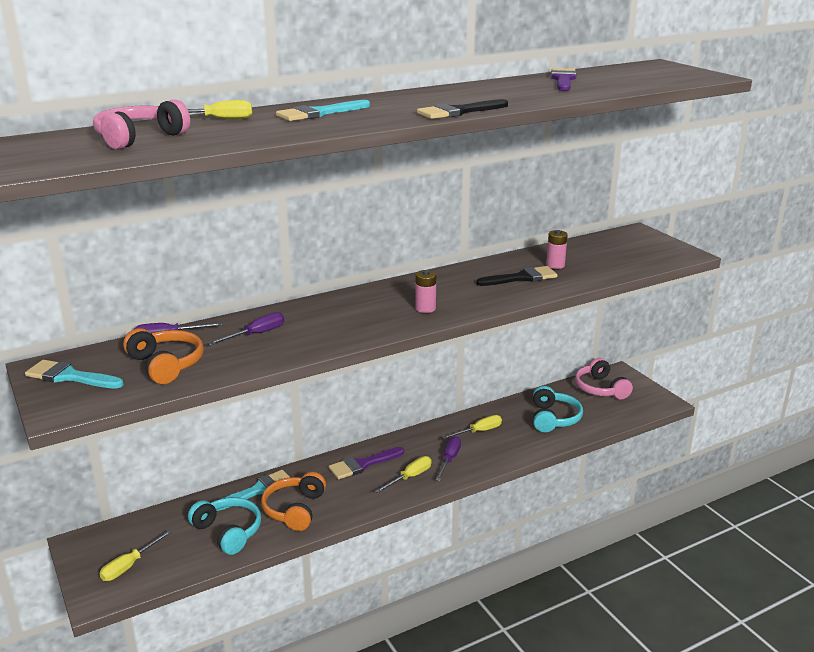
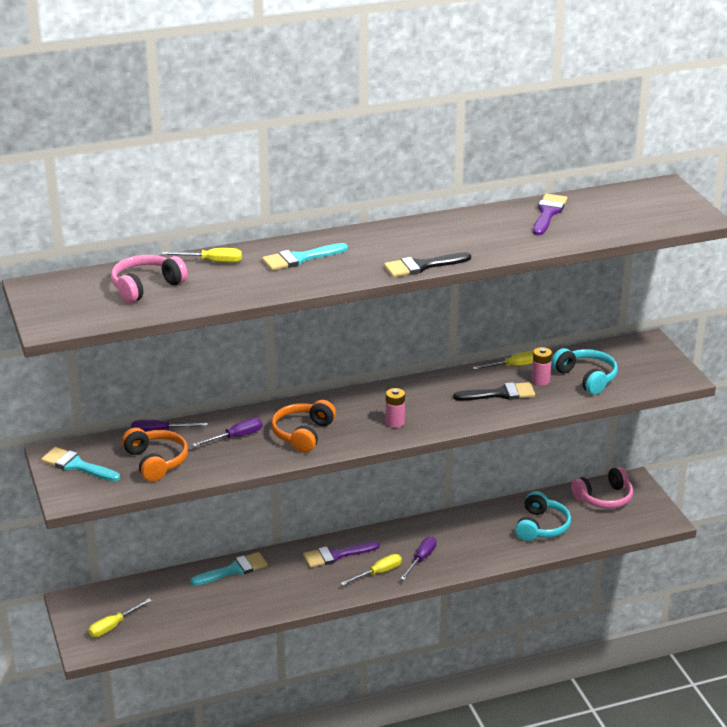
camera: 10 degrees right, 5 degrees up
turquoise headphones [188,497,261,555] -> turquoise headphones moved to [551,348,618,395]
orange headphones [261,472,326,531] -> orange headphones moved to [271,400,336,453]
yellow screwdriver [442,415,502,439] -> yellow screwdriver moved to [472,351,533,370]
pink headphones [575,358,633,400] -> pink headphones turned 105 degrees counterclockwise [571,467,633,509]

